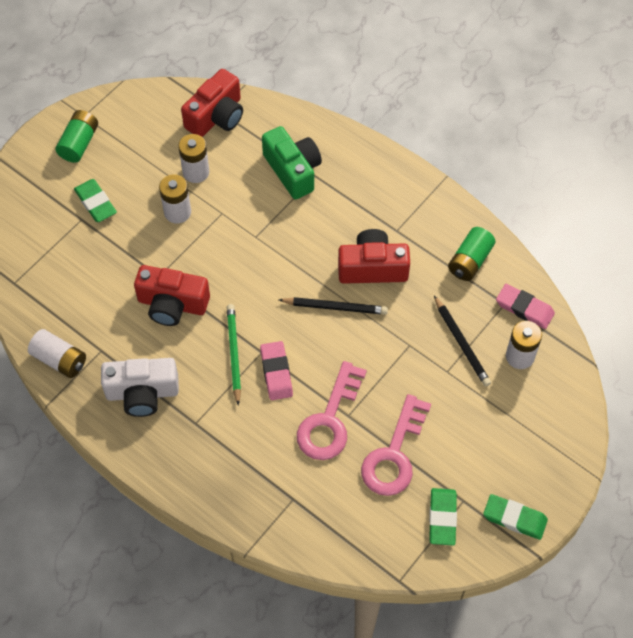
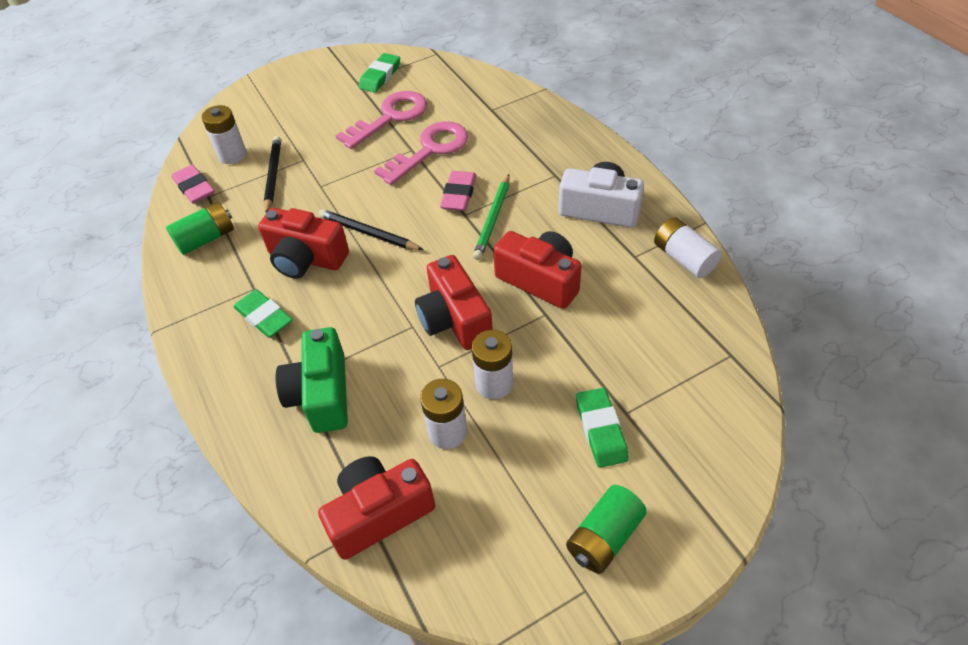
camera: 155 degrees left, 10 degrees down
green eraser [483,494,548,540] -> green eraser moved to [233,289,293,338]
none -> red camera [415,255,493,350]

